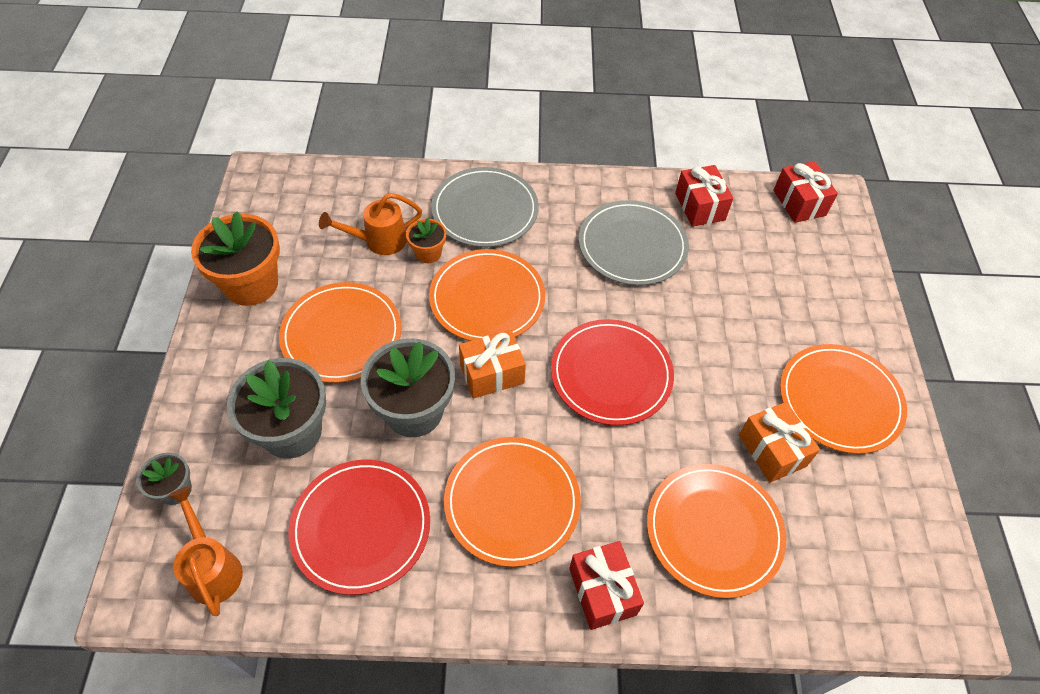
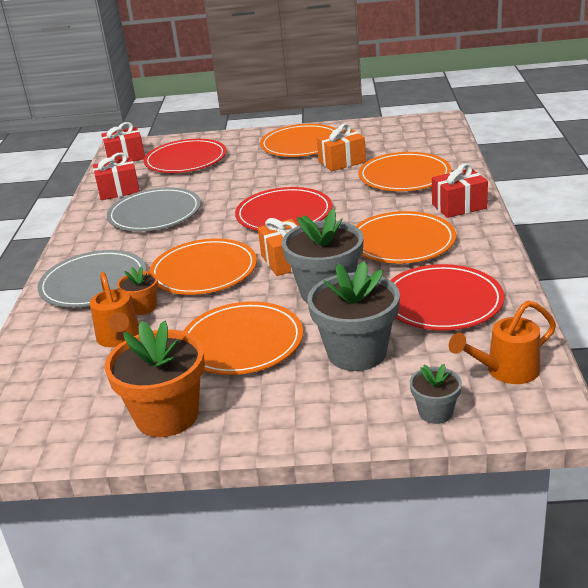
camera: 85 degrees left, 25 degrees down
none -> red plate [144,139,227,173]

